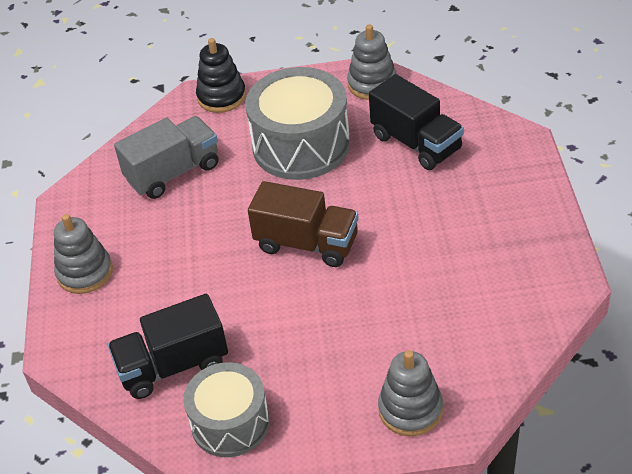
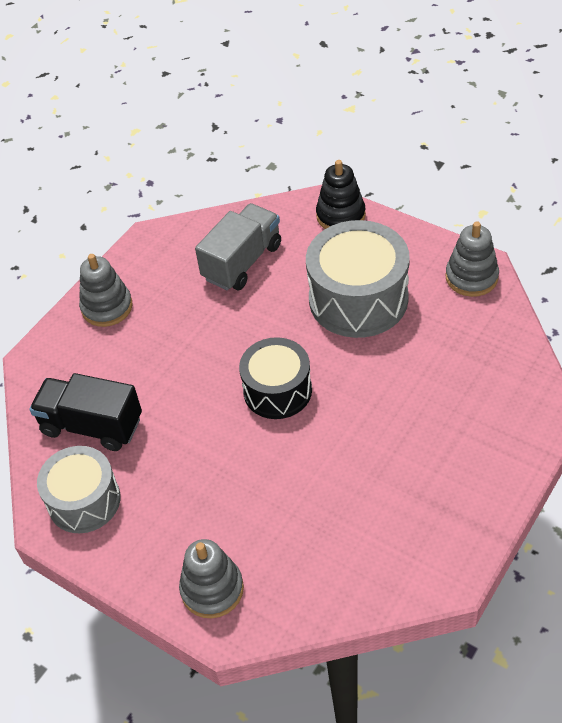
camera: 40 degrees right, 5 degrees up
grey truck [114,116,218,199] -> grey truck turned 60 degrees counterclockwise [195,203,281,290]
brown truck [248,181,359,267] -> black drum [239,337,312,419]
black truck [369,74,464,170] -> none

